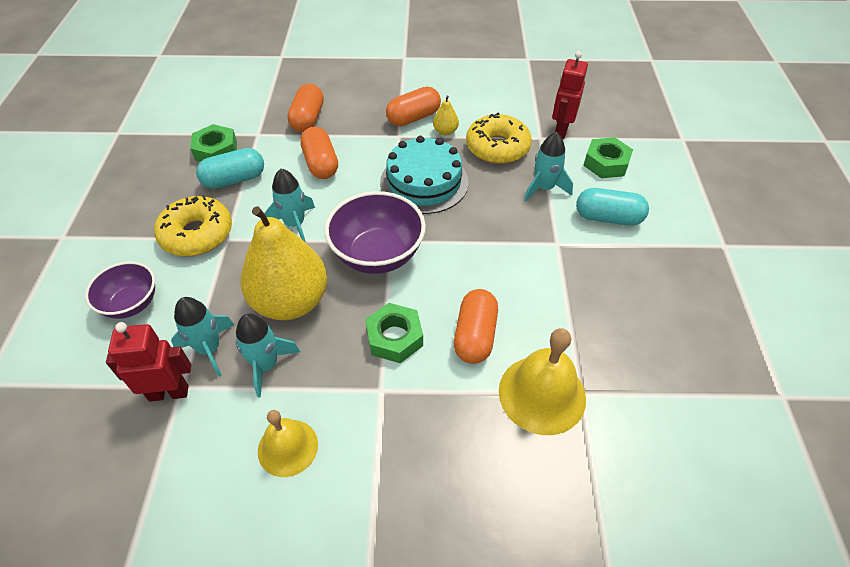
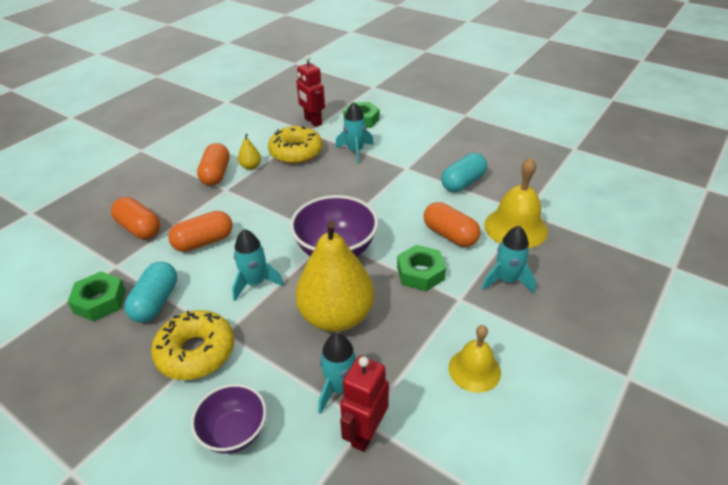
camera: 55 degrees left, 10 degrees down
turquoise rocket [236,314,300,397] -> turquoise rocket moved to [482,226,536,293]
orange capsule [300,127,338,179] -> orange capsule turned 45 degrees counterclockwise [168,211,233,252]
turquoise cake [380,136,469,214] -> none
turquoise capsule [576,188,649,226] -> turquoise capsule moved to [441,153,487,192]

